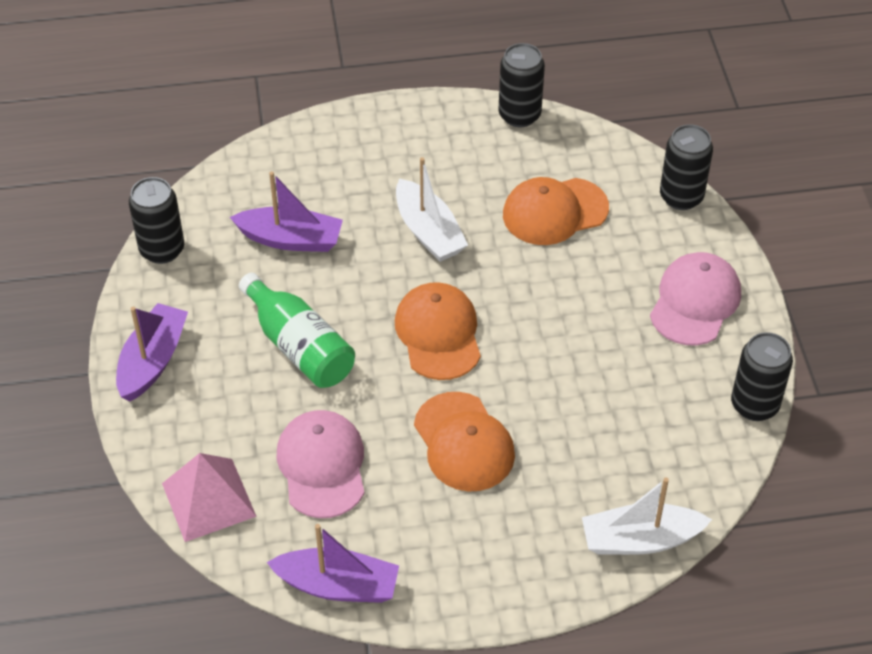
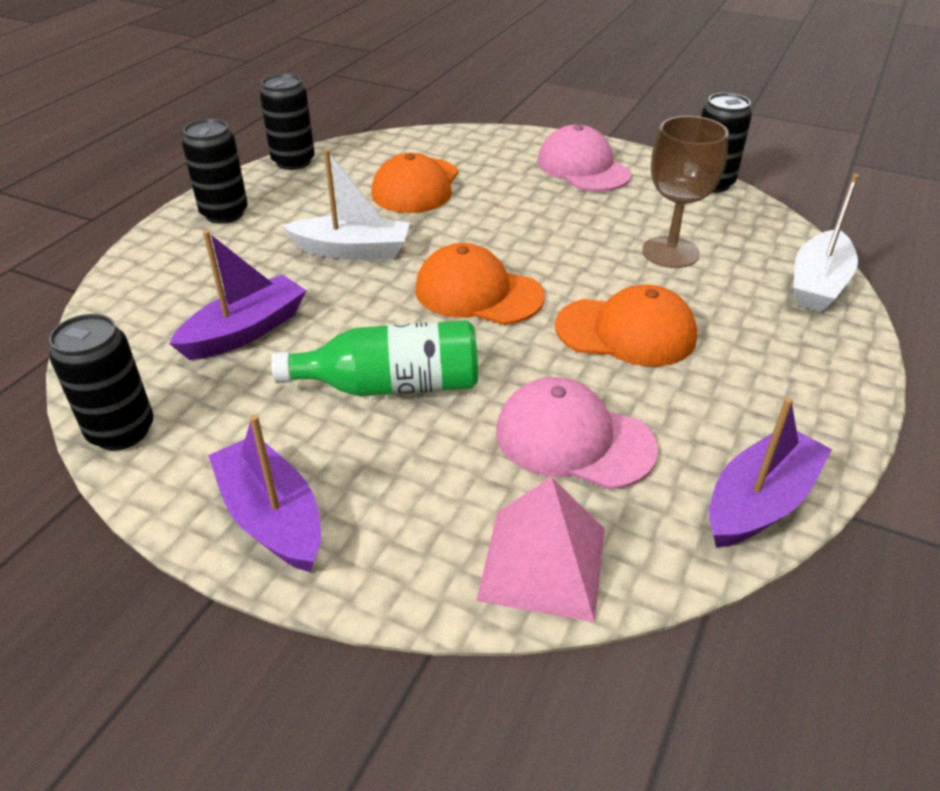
camera: 55 degrees left, 10 degrees down
black can [660,124,713,210] -> black can moved to [182,119,248,224]
none -> brown goblet [642,116,729,268]

